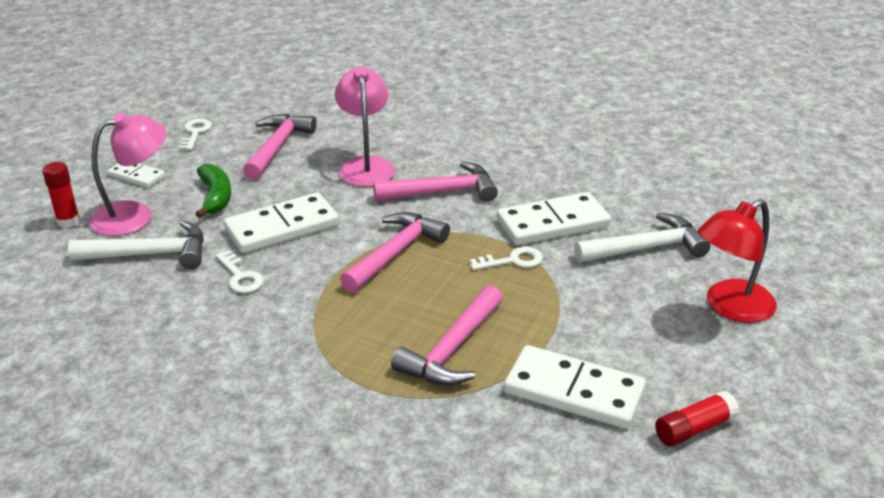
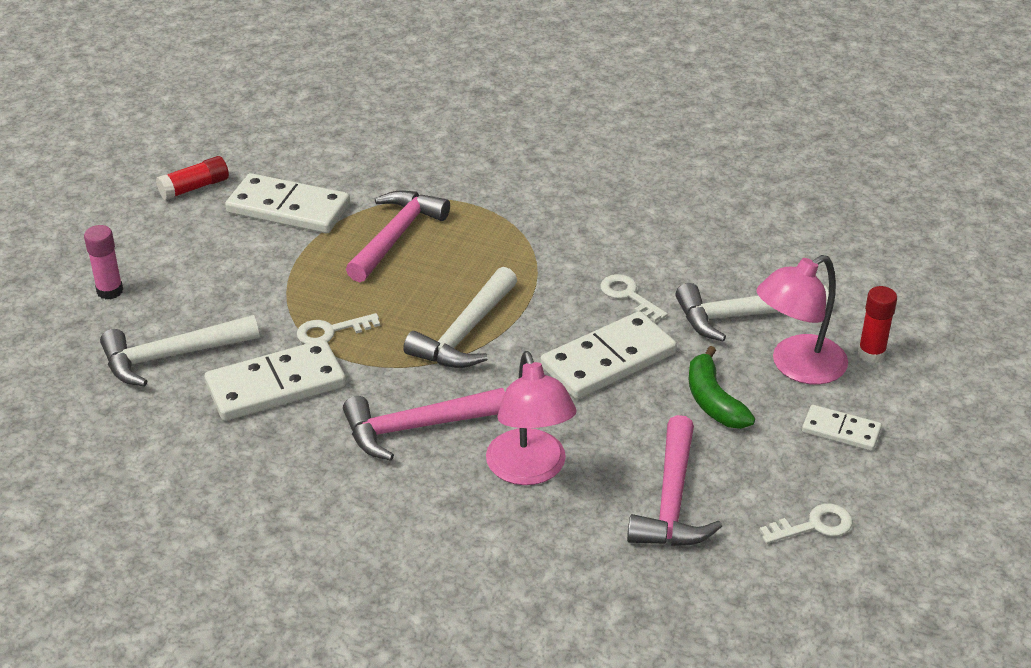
camera: 175 degrees right, 5 degrees up
white key [180,119,212,150] -> white key turned 105 degrees counterclockwise [759,503,852,544]
pink hammer [340,212,450,293] -> white hammer [403,267,517,368]
red lamp [698,199,777,323] -> pink glue stick [84,225,123,299]

